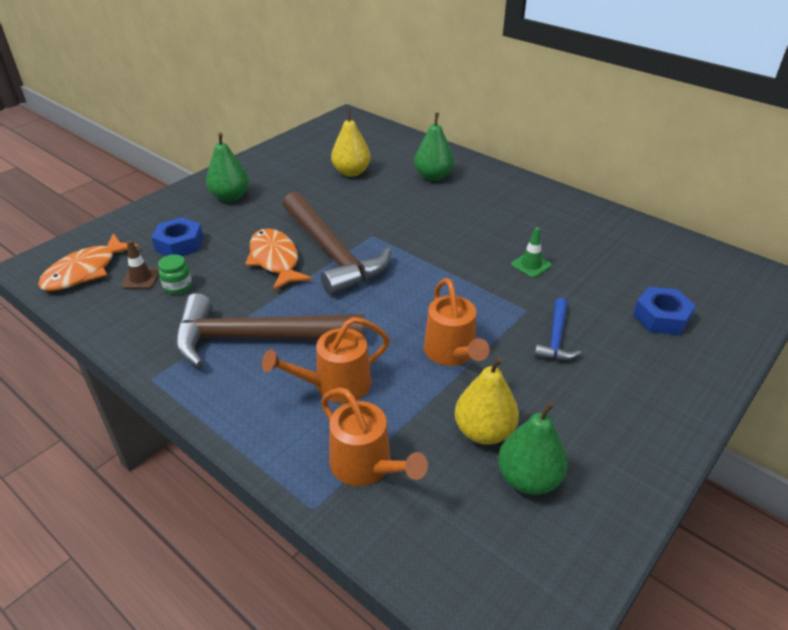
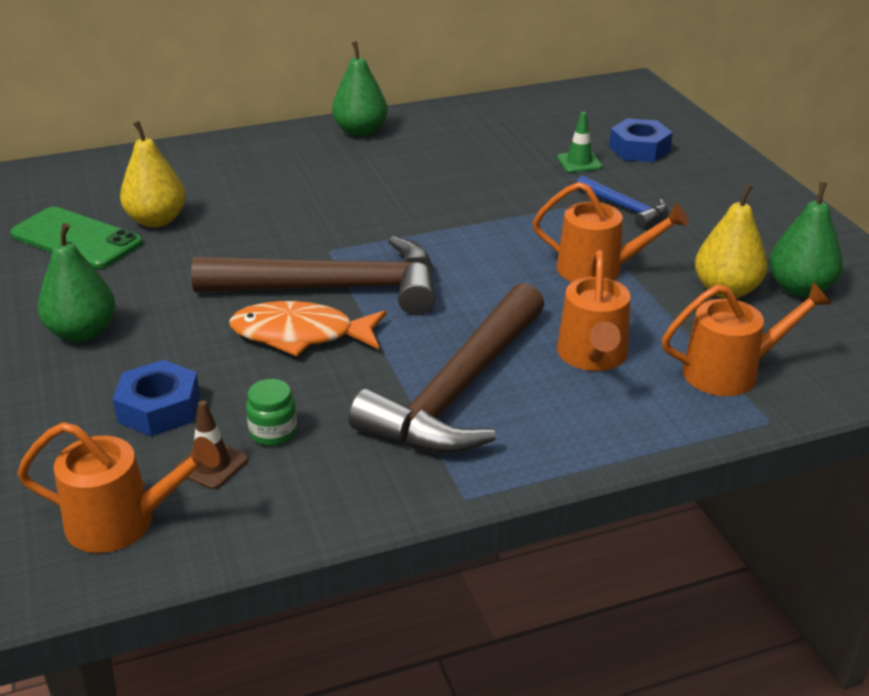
camera: 60 degrees left, 5 degrees down
orange fish [38,233,140,291] -> orange watering can [17,422,220,553]
green pear [414,113,454,181] -> green pear moved to [332,41,388,137]
green traffic cone [511,227,552,278] -> green traffic cone moved to [557,112,602,173]
none -> green phone [10,207,143,269]

